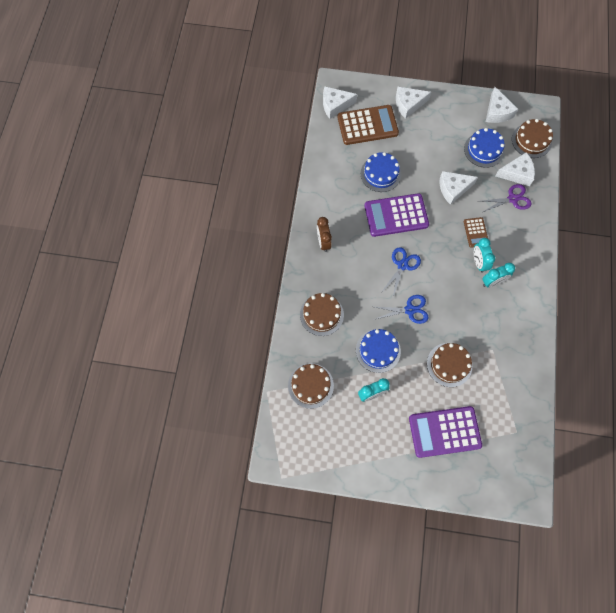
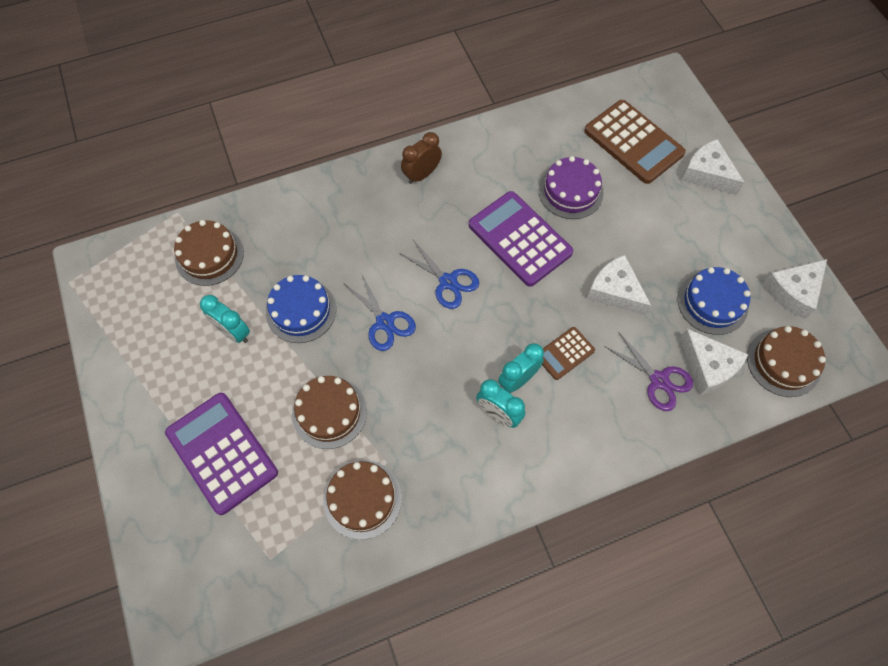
camera: 60 degrees right, 5 degrees down
brown cake [300,293,344,336] -> brown cake moved to [323,460,402,540]
white cheese [323,86,357,119] -> none
blue cake [361,152,401,192] -> purple cake [539,156,604,219]
blue scissors [383,247,421,297] -> blue scissors turned 45 degrees clockwise [399,240,479,309]

